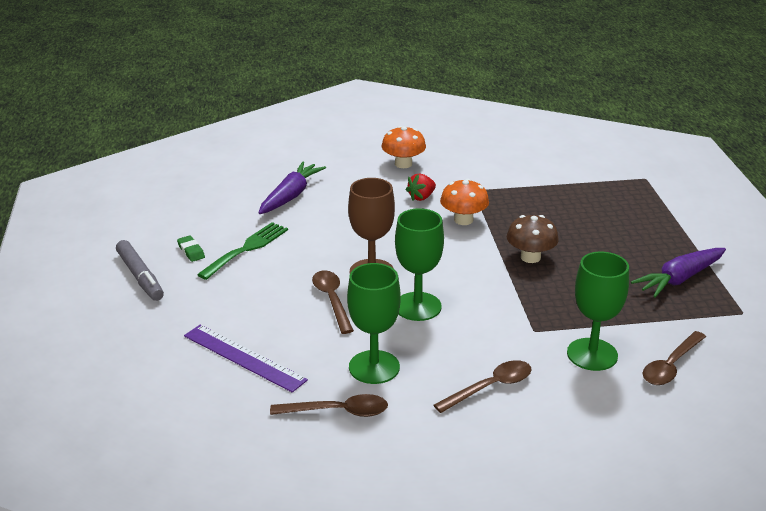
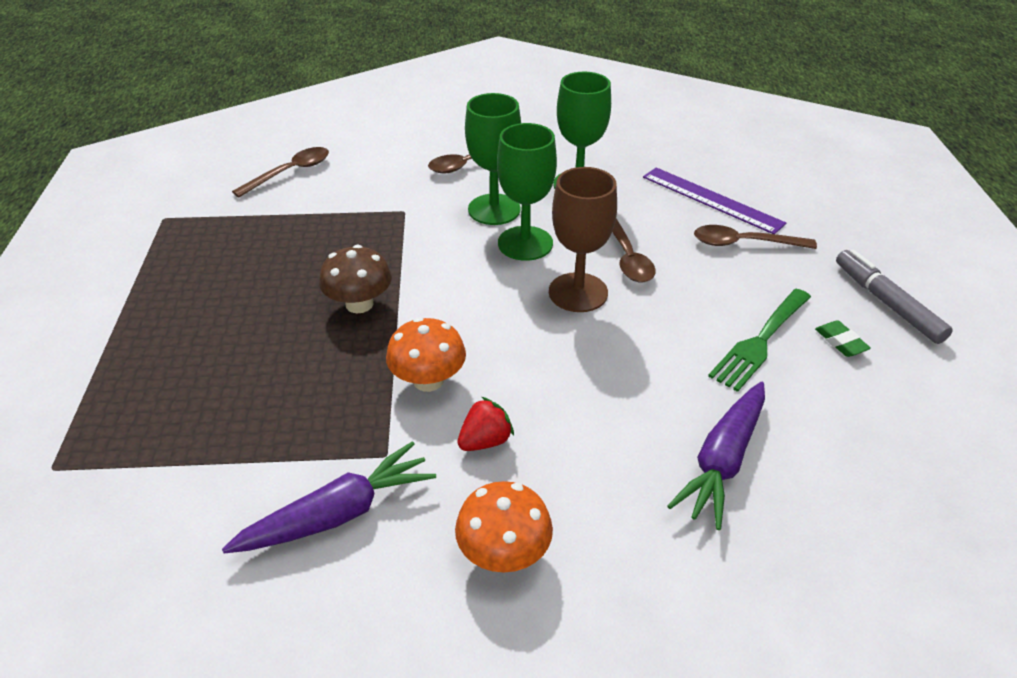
camera: 175 degrees left, 10 degrees up
brown spoon [270,394,388,417] -> brown spoon moved to [694,225,817,249]
green goblet [567,252,629,371] -> green goblet moved to [465,93,521,225]
purple carrot [631,248,726,298] -> purple carrot moved to [222,441,436,553]

